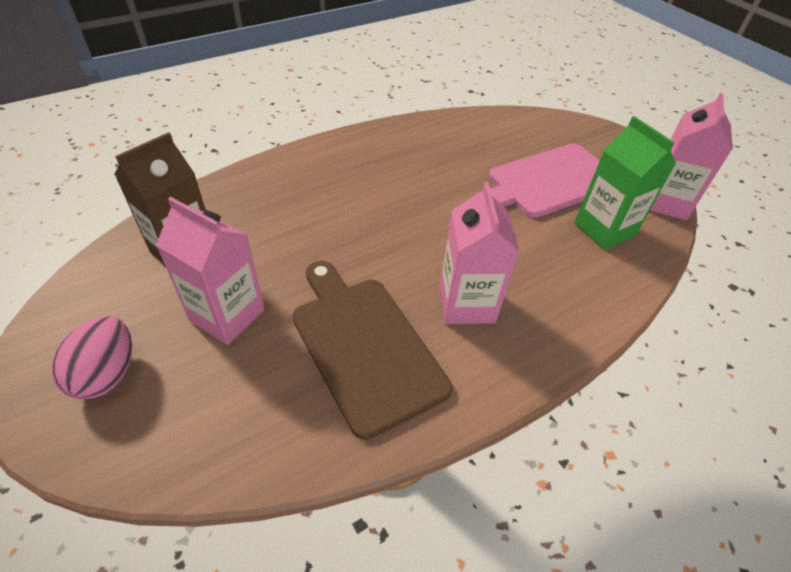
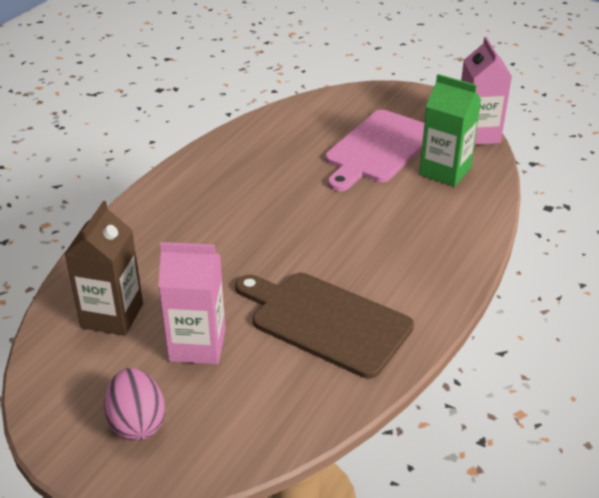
camera: 25 degrees left, 10 degrees down
pink carton [440,182,520,324] -> none

